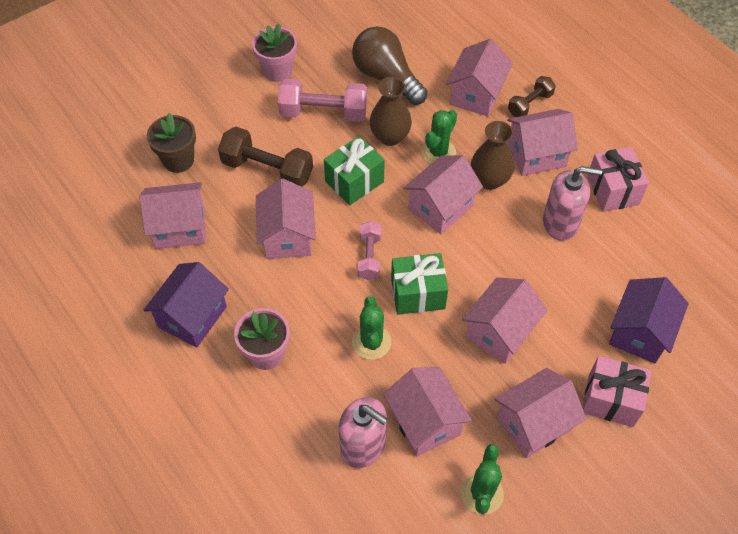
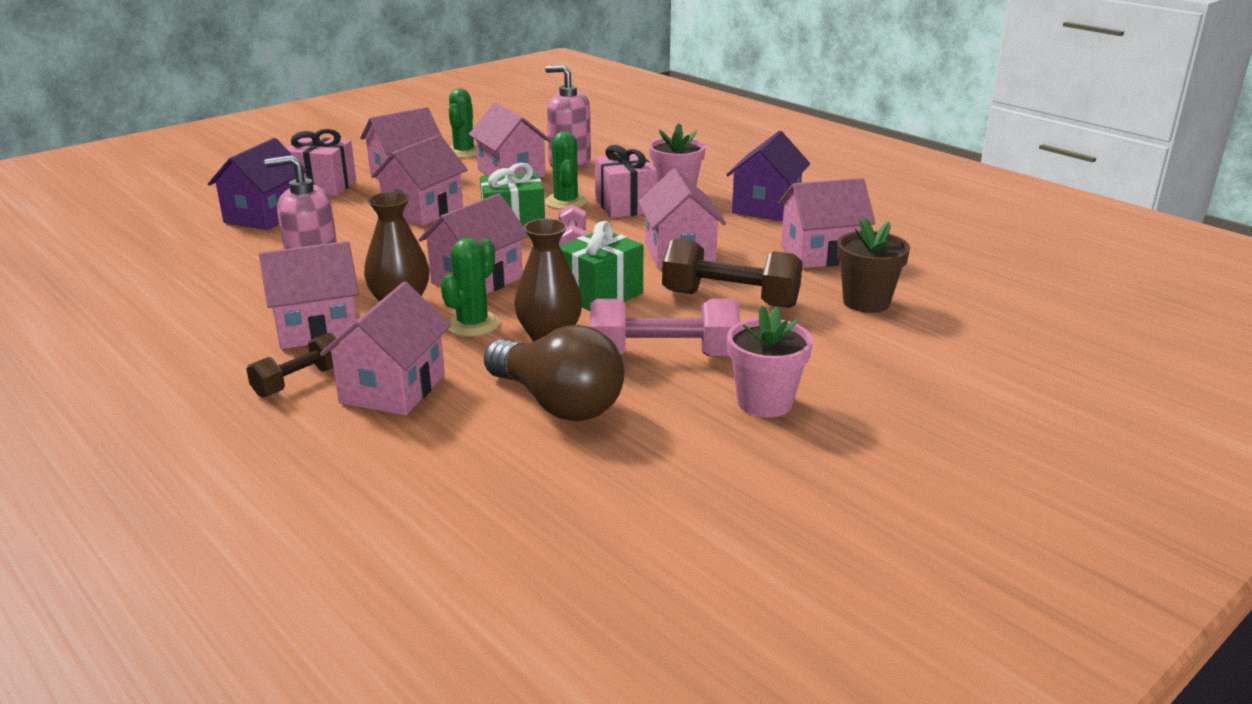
camera: 175 degrees right, 30 degrees down
pink gift [587,147,649,212] -> pink gift moved to [595,145,657,218]

